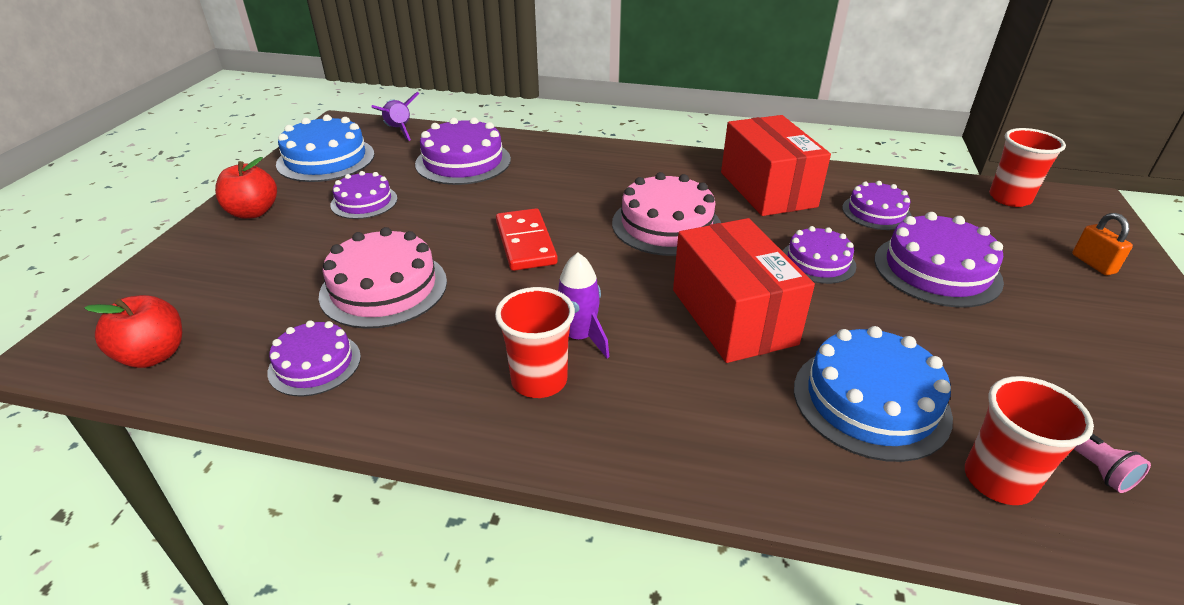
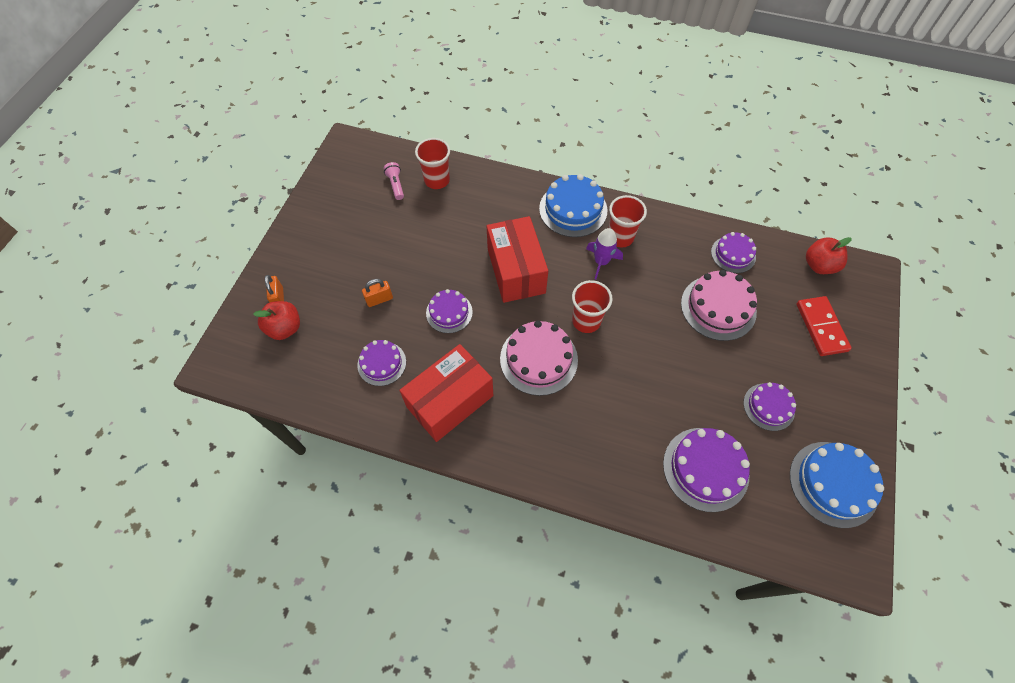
camera: 175 degrees left, 25 degrees up
red apple [215,157,277,219] -> red apple moved to [253,301,300,340]
purple rocket [372,92,419,141] -> none
red domino [496,208,558,271] -> red domino moved to [796,296,852,356]
red box [721,115,831,216] -> red box turned 60 degrees clockwise [399,344,493,442]
blue cake [794,326,953,462] -> blue cake moved to [539,174,607,237]
purple cake [874,212,1004,308] -> orange padlock [362,279,393,307]
red cup [989,128,1066,207] -> red cup moved to [572,280,612,333]

